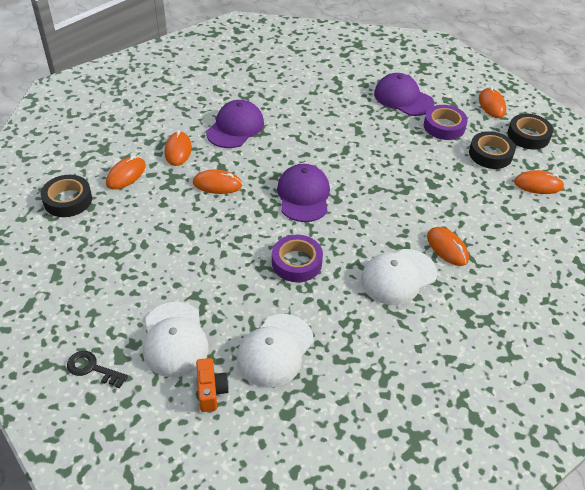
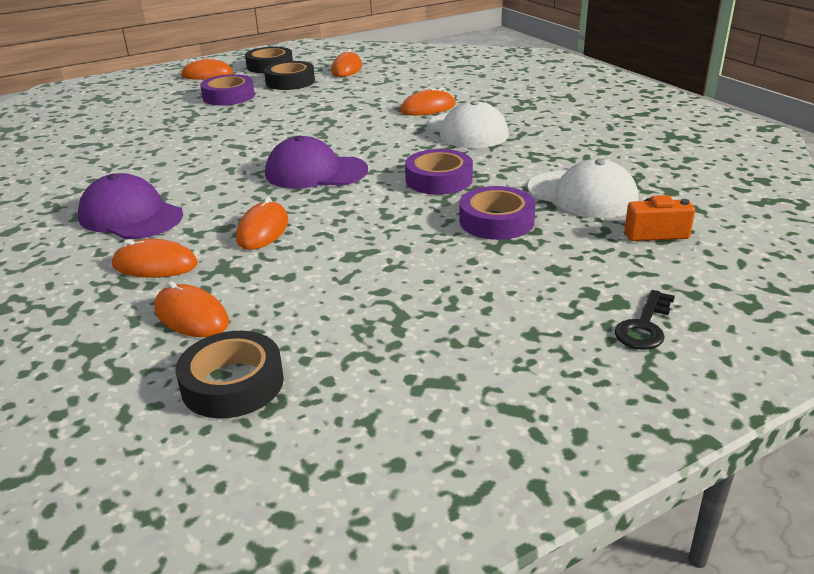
camera: 80 degrees left, 15 degrees down
white cap [143,302,209,377] -> none
purple cap [374,73,434,116] -> none
none -> purple tape [459,186,536,240]

